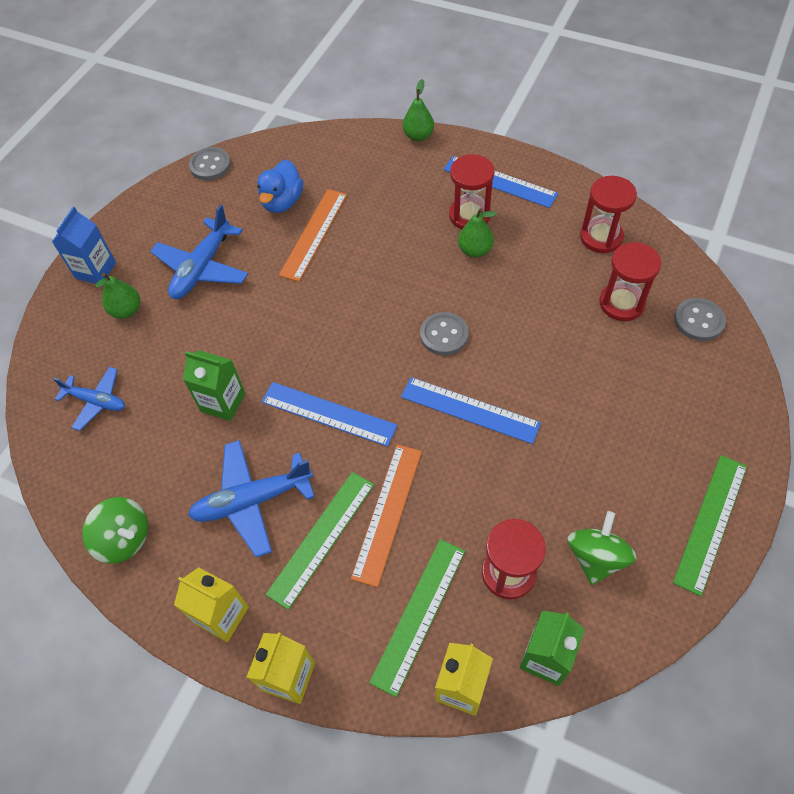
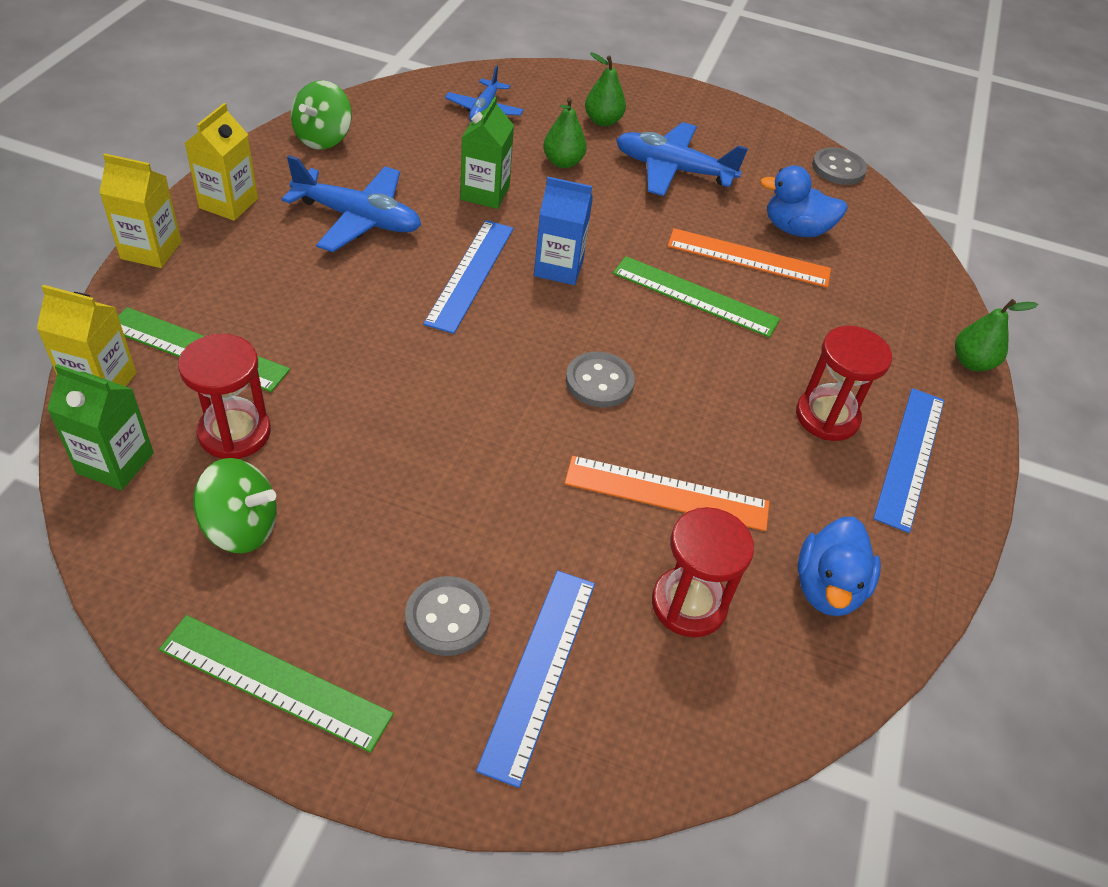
camera: 75 degrees right, 10 degrees down
blue carton [52,207,116,284] -> blue carton moved to [534,177,593,285]
blue plane [188,440,315,557] -> blue plane turned 135 degrees clockwise [282,155,421,252]
green ruler [265,472,374,610] -> green ruler moved to [613,256,780,338]
orange ruler [351,445,422,587] -> orange ruler moved to [564,456,769,531]
blue ruler [401,377,541,444] -> blue ruler moved to [476,571,595,788]
green pear [458,208,496,258] -> green pear moved to [543,97,587,168]
red hourglass [580,176,637,253] -> blue duck [797,517,881,616]
grey button [674,298,726,341] -> grey button moved to [405,576,490,656]

